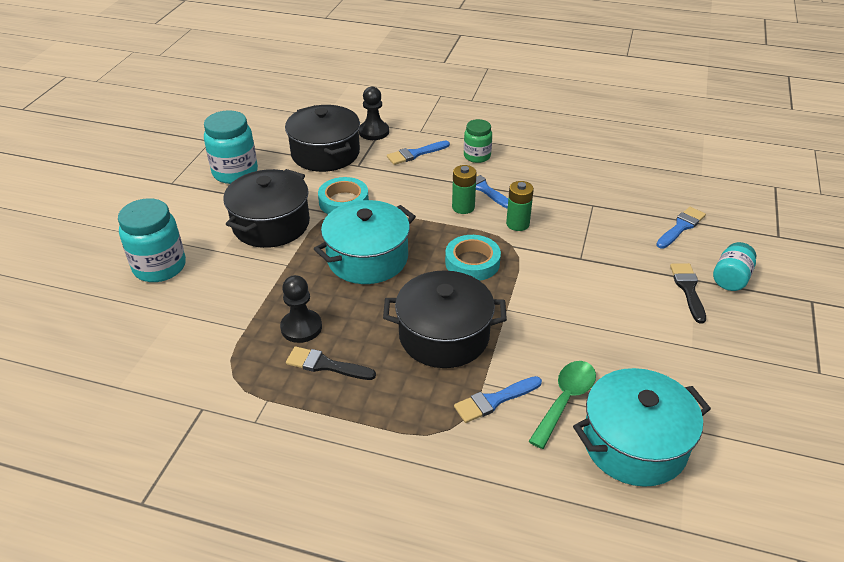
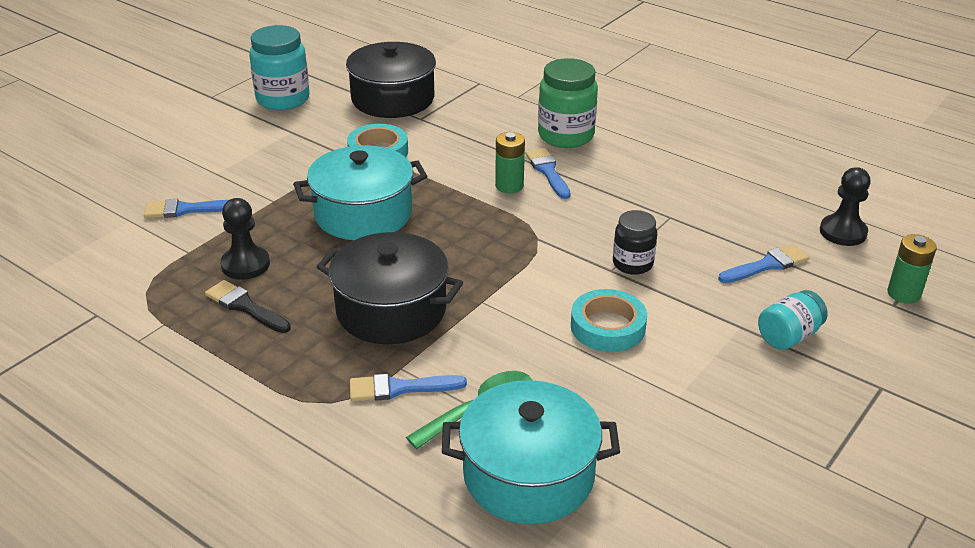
camera: 20 degrees right, 5 degrees down
turquoise jar [118,198,186,282] -> none
black pot [223,169,310,248] -> none
black pawn [359,87,389,140] -> black pawn moved to [820,167,871,246]
blue brush [387,141,450,165] -> blue brush moved to [144,199,228,218]
turquoise tape [445,235,501,281] -> turquoise tape moved to [571,289,647,352]
green jar [464,119,492,163] -> green jar [538,58,598,148], size x1.63
green battery [506,181,534,231] -> green battery moved to [888,234,937,304]
black brush [670,263,706,324] -> none
none -> black jar [613,210,657,275]

